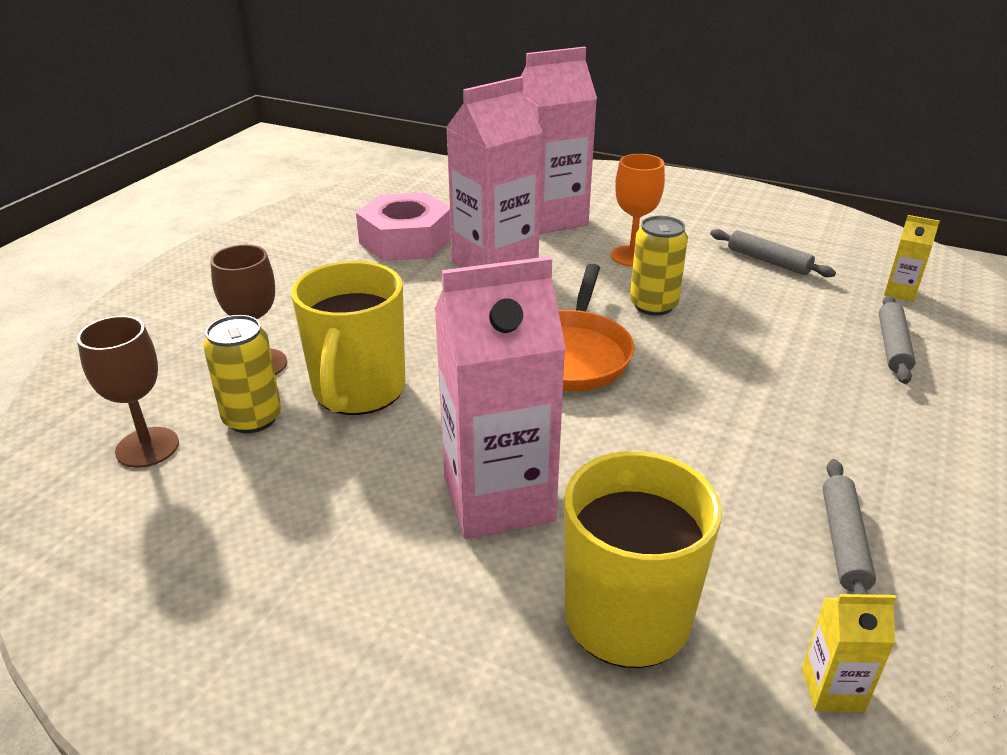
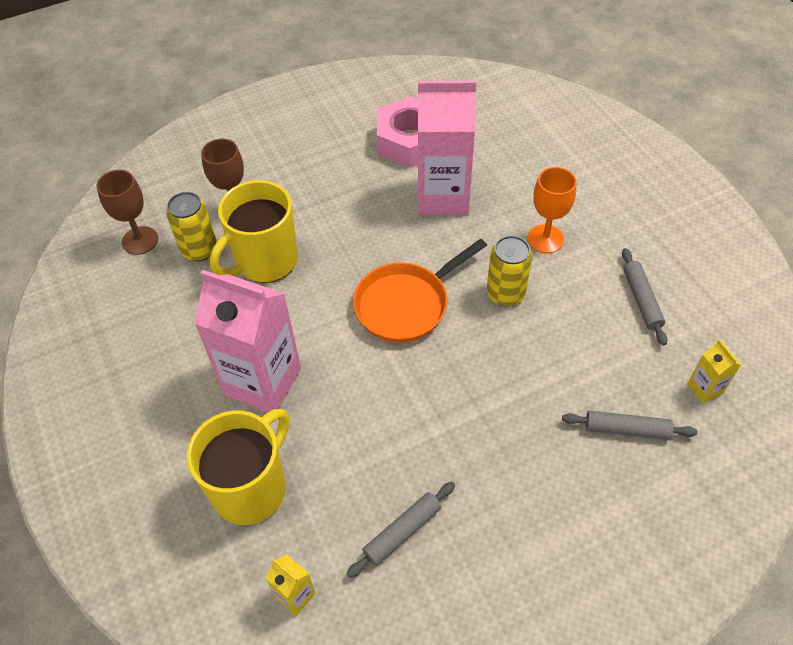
camera: 40 degrees right, 20 degrees up
pink carton [521,47,597,234] -> none
grey rolling pin [879,295,916,384] -> grey rolling pin turned 45 degrees clockwise [562,411,697,440]

